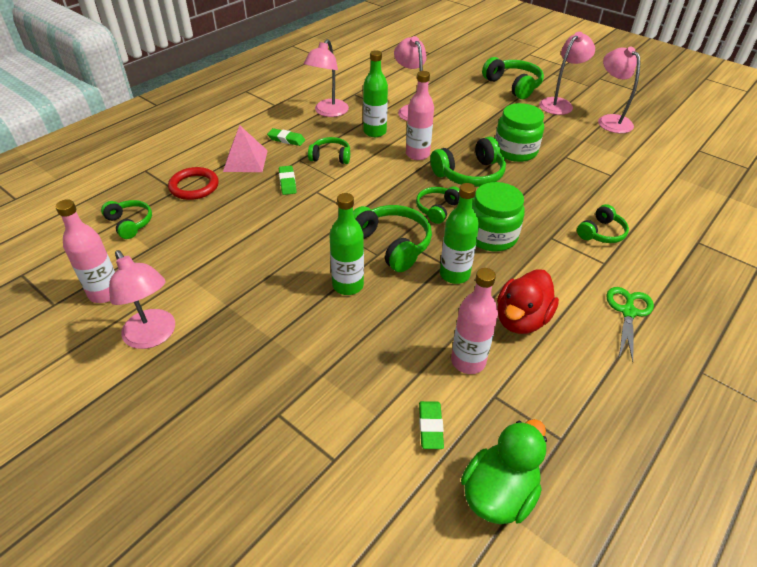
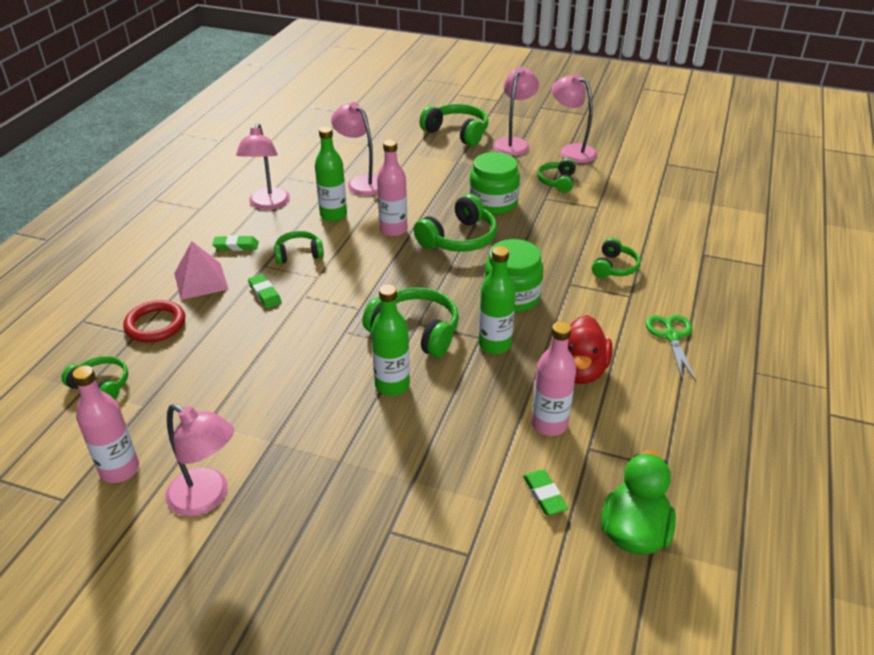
camera: 20 degrees left, 5 degrees down
green headphones [416,186,460,224] -> green headphones moved to [537,158,576,193]

